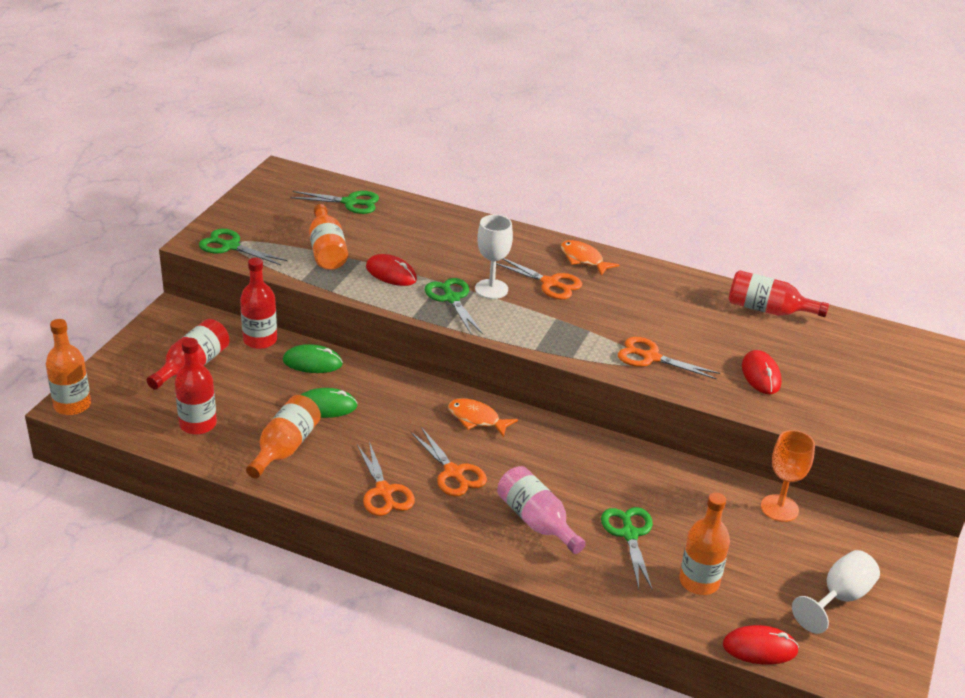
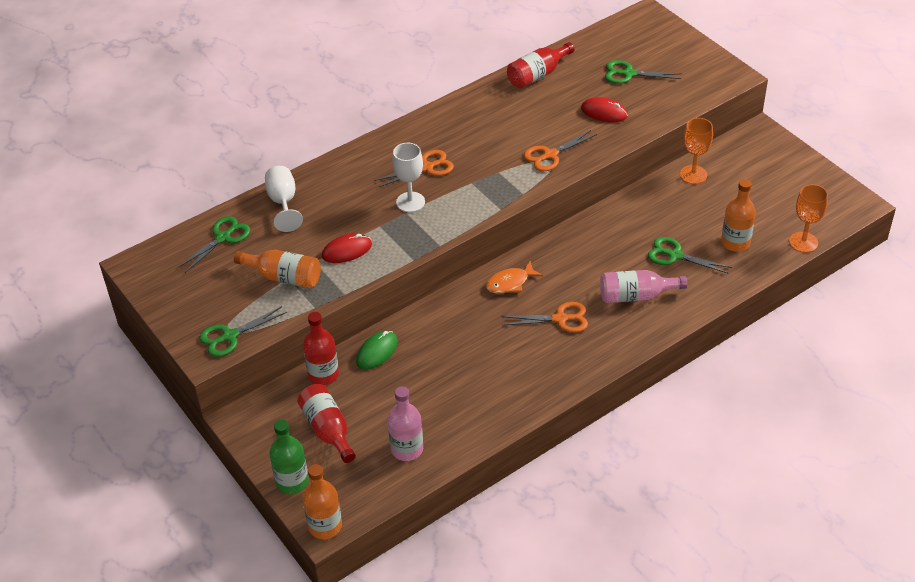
camera: 55 degrees left, 10 degrees up
red bottle [175,338,217,435] -> pink bottle [388,386,423,461]
orange bottle [246,395,321,478] -> none
green mouse [301,388,358,418] -> none
orange scissors [357,442,415,516] -> none
green scissors [425,278,483,335] -> green scissors moved to [605,60,682,84]
orange fish [561,240,619,276] -> none
red mouse [723,625,799,665] -> orange goblet [789,184,828,253]
white goblet [792,550,880,634] -> white goblet moved to [265,166,303,232]
none -> green bottle [269,420,309,494]

